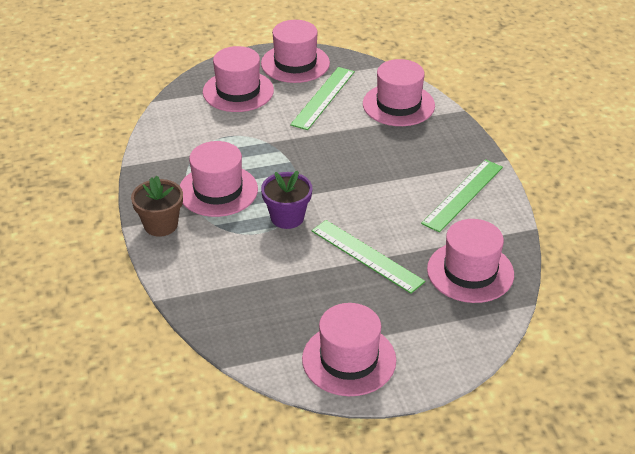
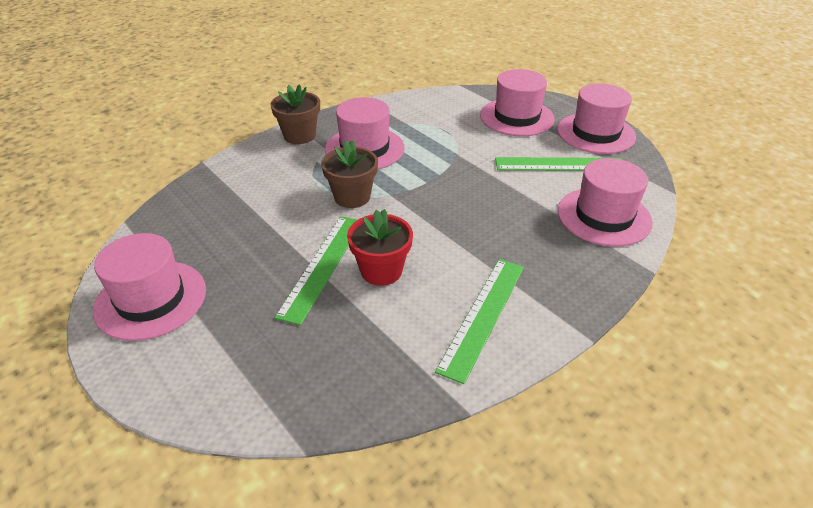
camera: 65 degrees right, 0 degrees up
purple flower pot [261,171,312,229] -> brown flower pot [321,140,378,208]
green ruler [421,159,503,232] -> green ruler turned 75 degrees counterclockwise [435,259,524,384]
pink hat [427,219,514,303] -> none
none -> red flower pot [347,209,413,286]

